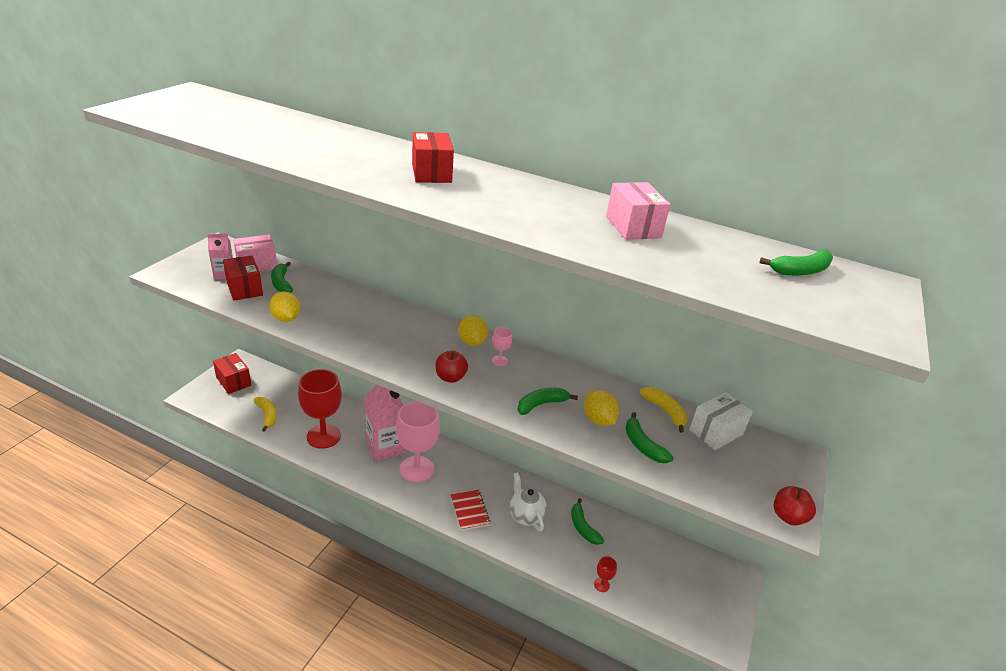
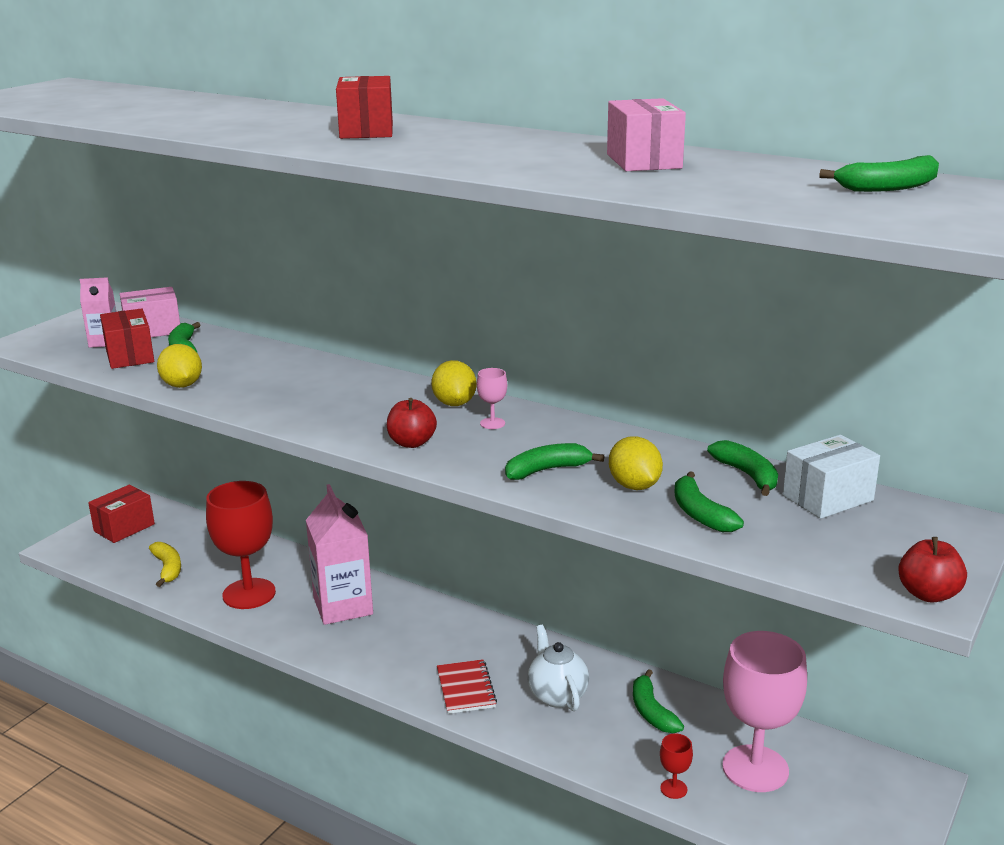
camera: 10 degrees right, 10 degrees down
red box [213,353,251,394] -> red box turned 75 degrees clockwise [88,485,155,543]
pink goblet [396,401,440,483] -> pink goblet moved to [722,631,807,792]
yellow banana [640,387,687,433] -> green banana [707,440,778,496]

